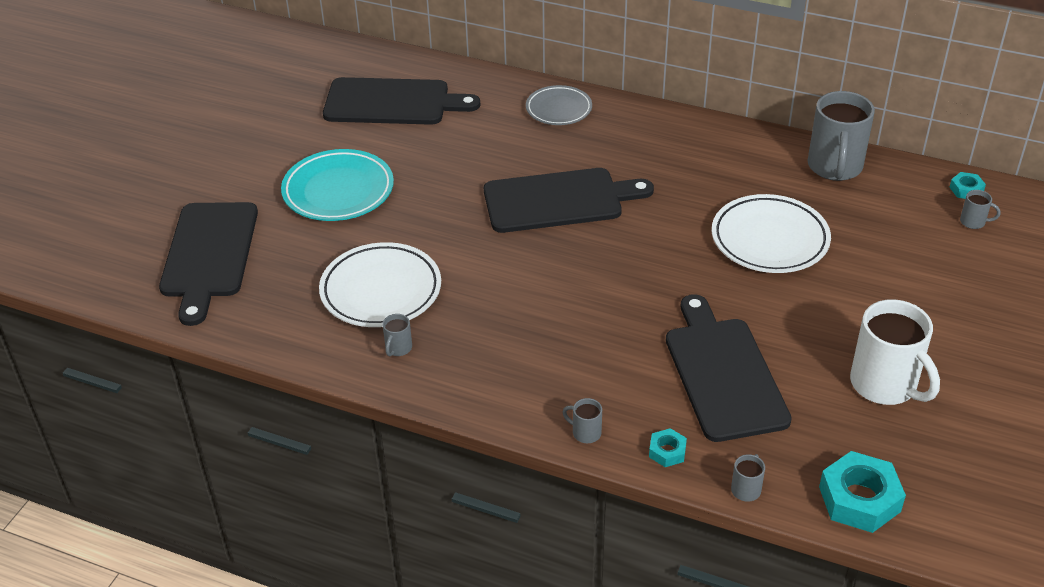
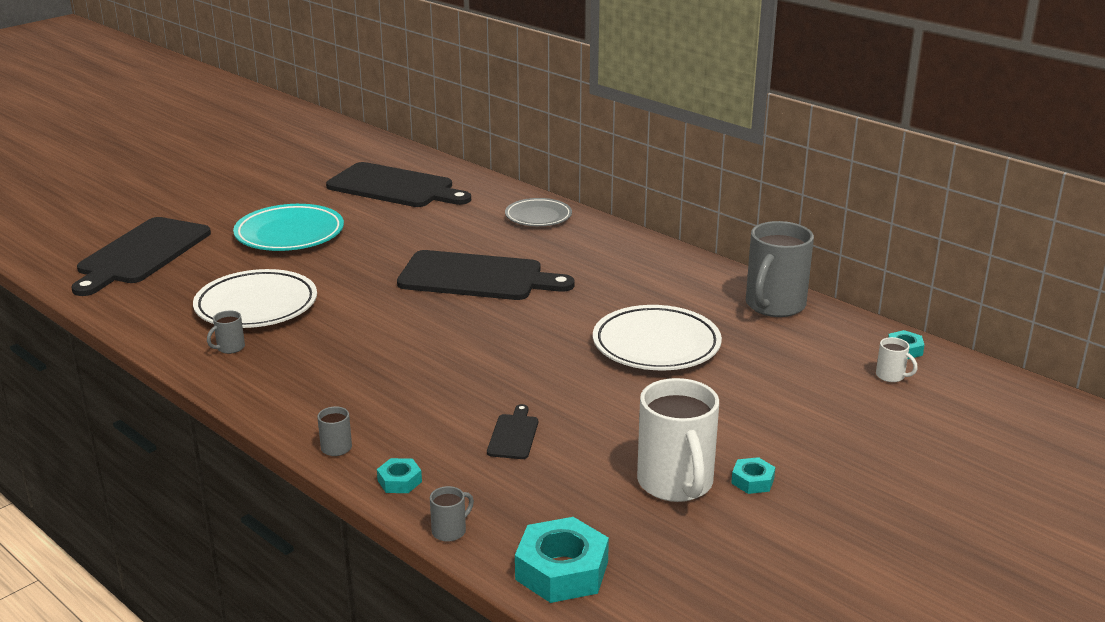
camera: 20 degrees right, 15 degrees down
black cutting board [666,294,792,442] -> black cutting board [487,404,538,459], size x0.43
grey mug [960,190,1000,229] -> white mug [876,337,918,382]
none -> turquoise nut [731,457,775,494]

